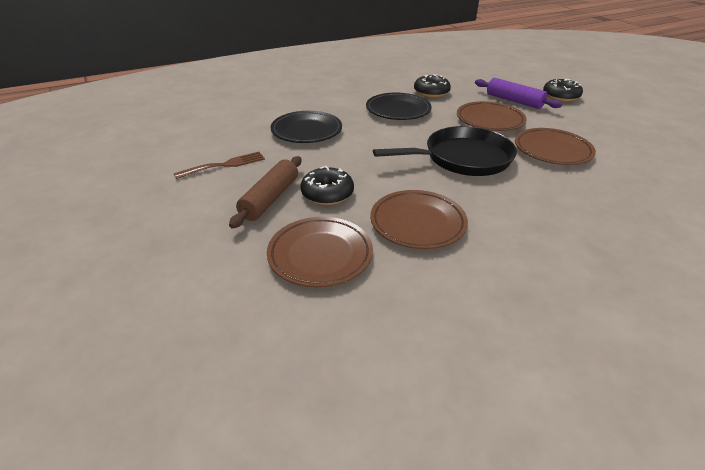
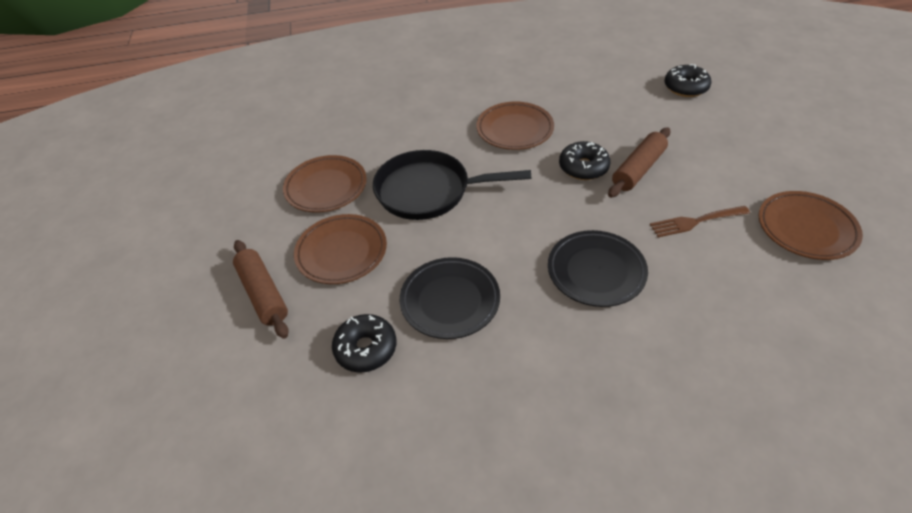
camera: 160 degrees left, 10 degrees up
brown plate [267,217,373,287] -> brown plate moved to [759,191,863,260]
purple rolling pin [475,78,562,109] -> brown rolling pin [233,240,289,339]
black donut [543,79,583,102] -> black donut moved to [664,64,711,97]

